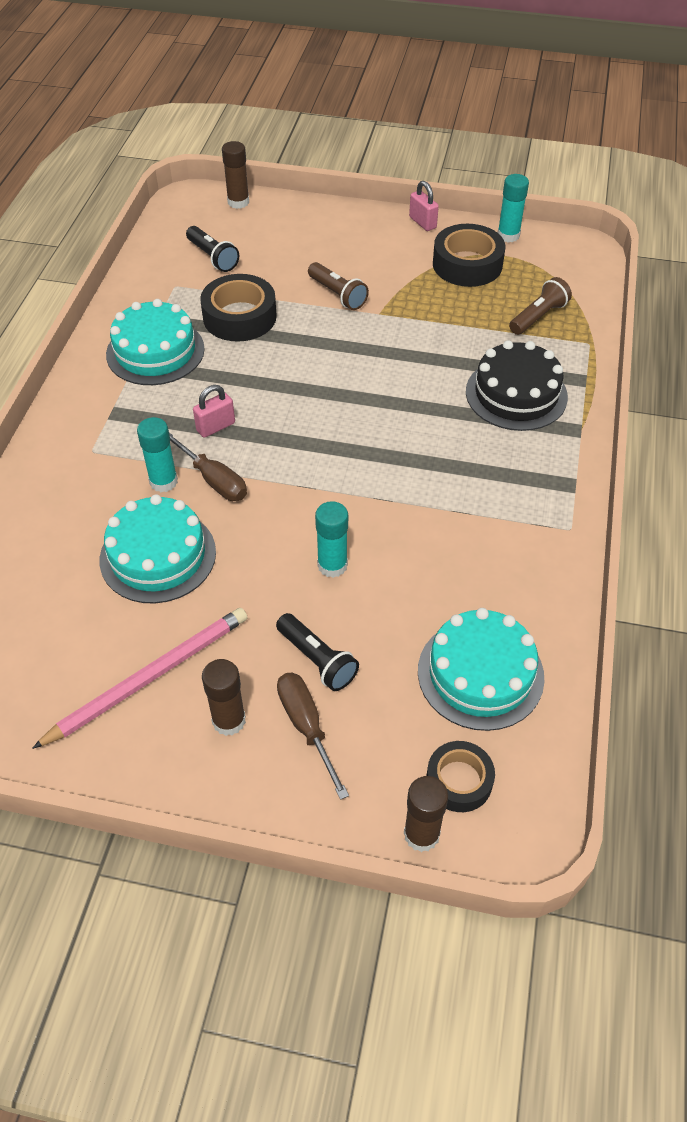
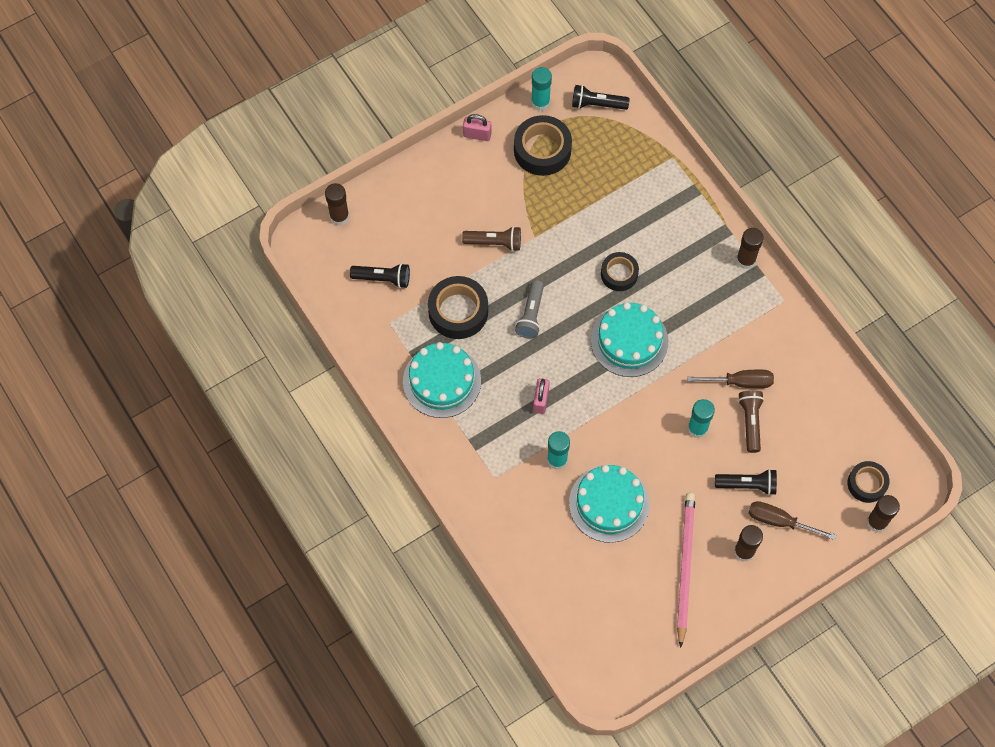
camera: 45 degrees left, 15 degrees up
brown screwdriver [169,432,247,501] -> brown screwdriver moved to [687,370,774,388]
turquoise cake [418,608,545,731] -> turquoise cake moved to [591,302,668,377]
black cake [466,340,568,431] -> none
brown flashlight [509,277,572,335] -> brown flashlight moved to [738,390,764,453]
none -> grey flashlight [515,280,544,339]
none -> black flashlight [572,85,630,110]
none -> black tape [601,252,639,291]
none -> brown glue stick [736,228,763,269]

